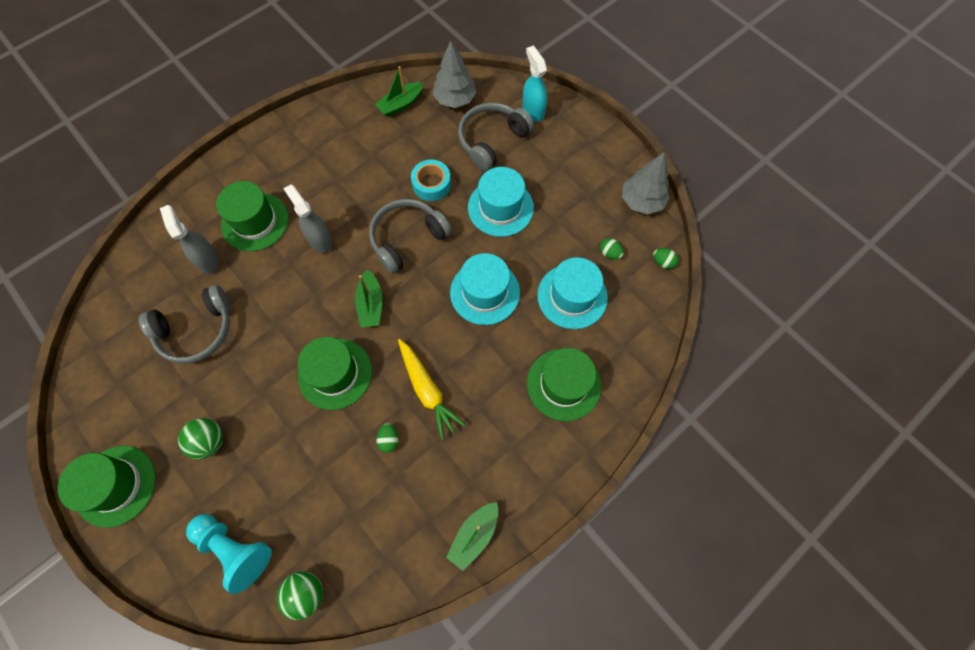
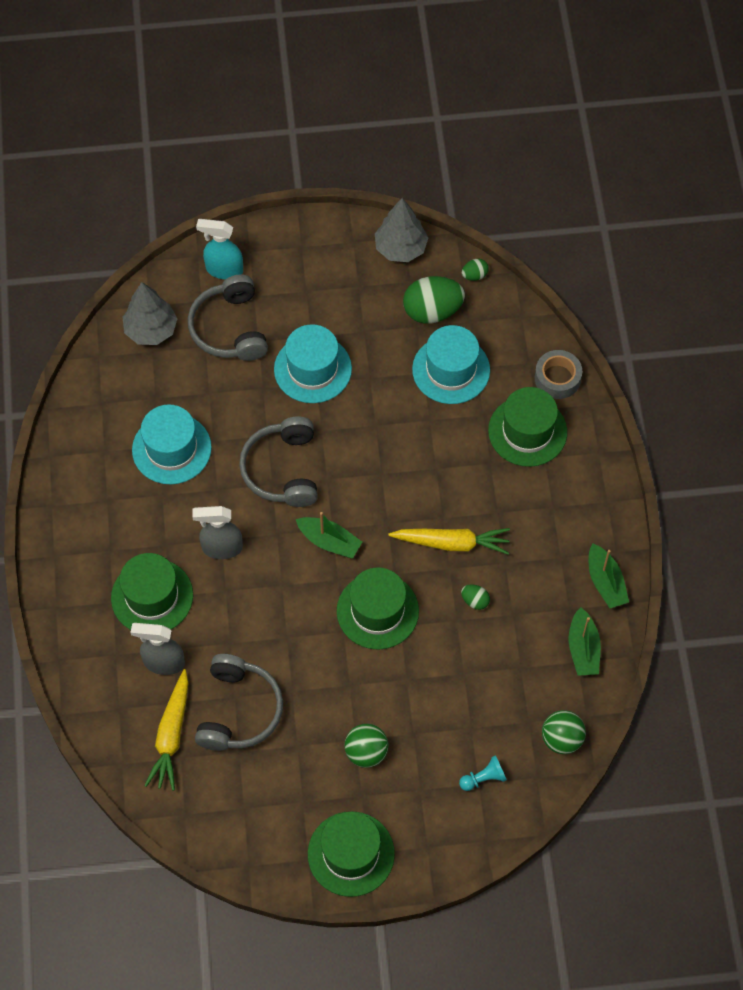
camera: 55 degrees left, 5 degrees down
turquoise pawn [186,514,272,594] -> turquoise pawn [459,755,507,791], size x0.52
green boat [375,66,423,117] -> green boat moved to [569,607,601,676]
turquoise tape [411,160,451,201] -> none
turquoise hat [450,253,520,325] -> turquoise hat moved to [132,404,212,484]
green egg [600,238,624,260] -> green egg [403,276,465,324], size x2.16
none -> yellow carrot [144,669,188,791]
none -> grey tape [535,350,582,399]

